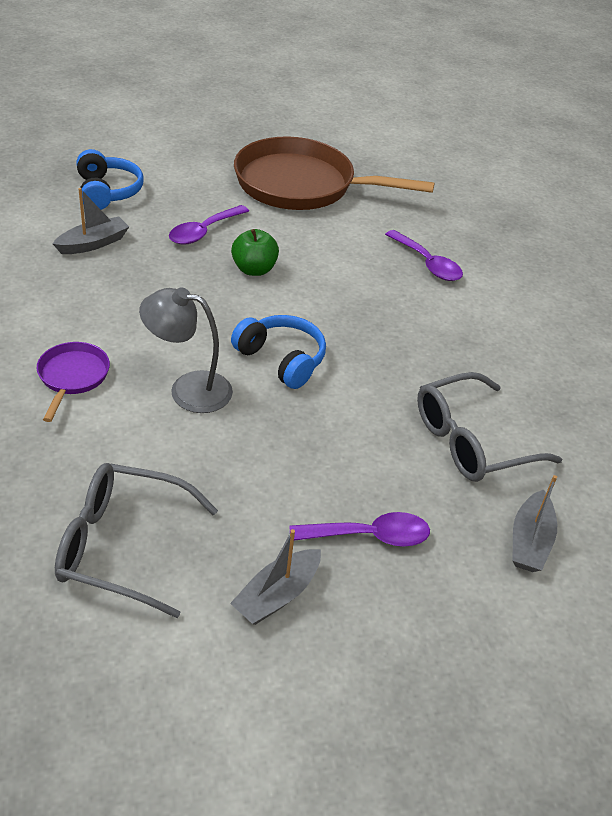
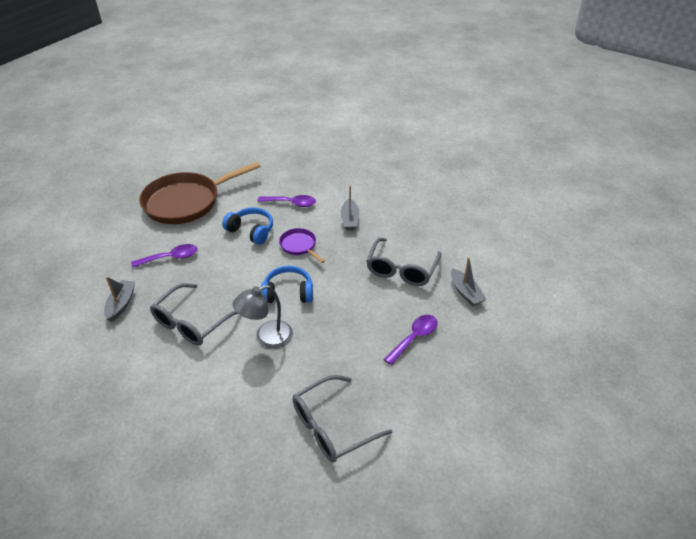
camera: 40 degrees left, 0 degrees up
purple pan [37,342,110,422] -> purple pan moved to [279,228,325,263]
blue headphones [76,149,144,210] -> blue headphones moved to [222,207,273,245]
purple spoon [169,205,249,245] -> purple spoon turned 105 degrees counterclockwise [131,244,198,268]
grey boat [230,529,321,625] -> grey boat moved to [341,186,359,230]
green apple [231,229,279,276] -> none
none -> grey glasses [150,283,238,346]

